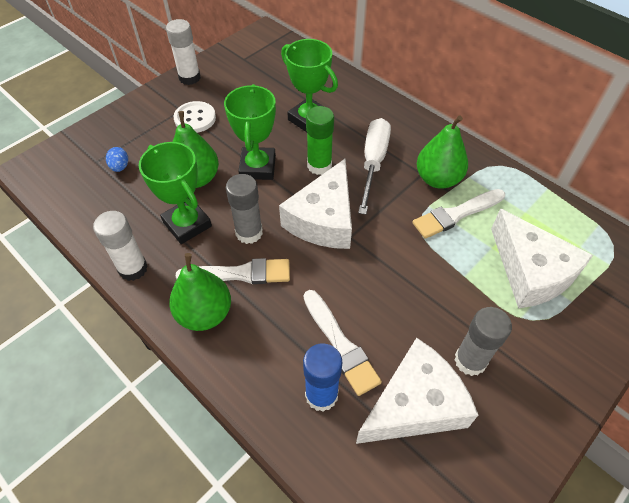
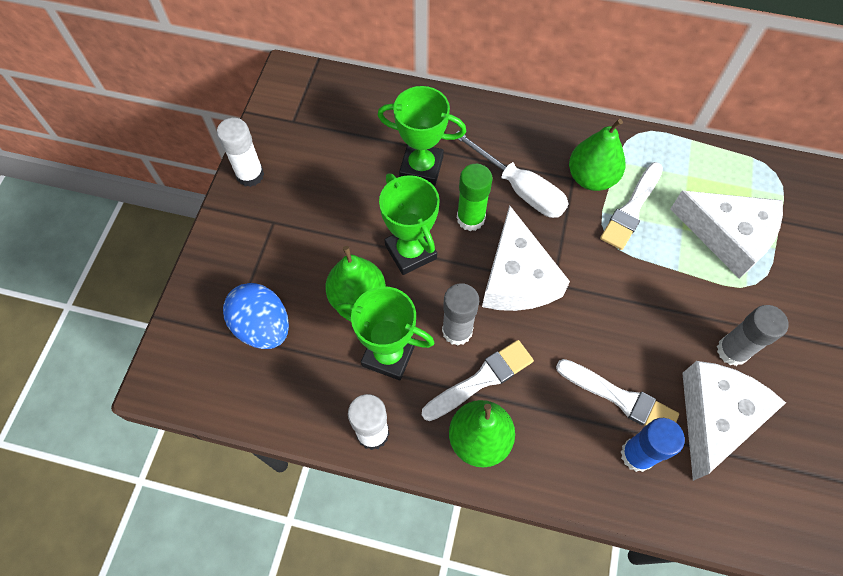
camera: 30 degrees left, 10 degrees up
blue egg [106,147,128,172] -> blue egg [223,283,289,349], size x2.13
white button [174,101,216,133] -> none
white screwdriver [358,118,391,215] -> white screwdriver turned 150 degrees clockwise [456,130,569,218]

